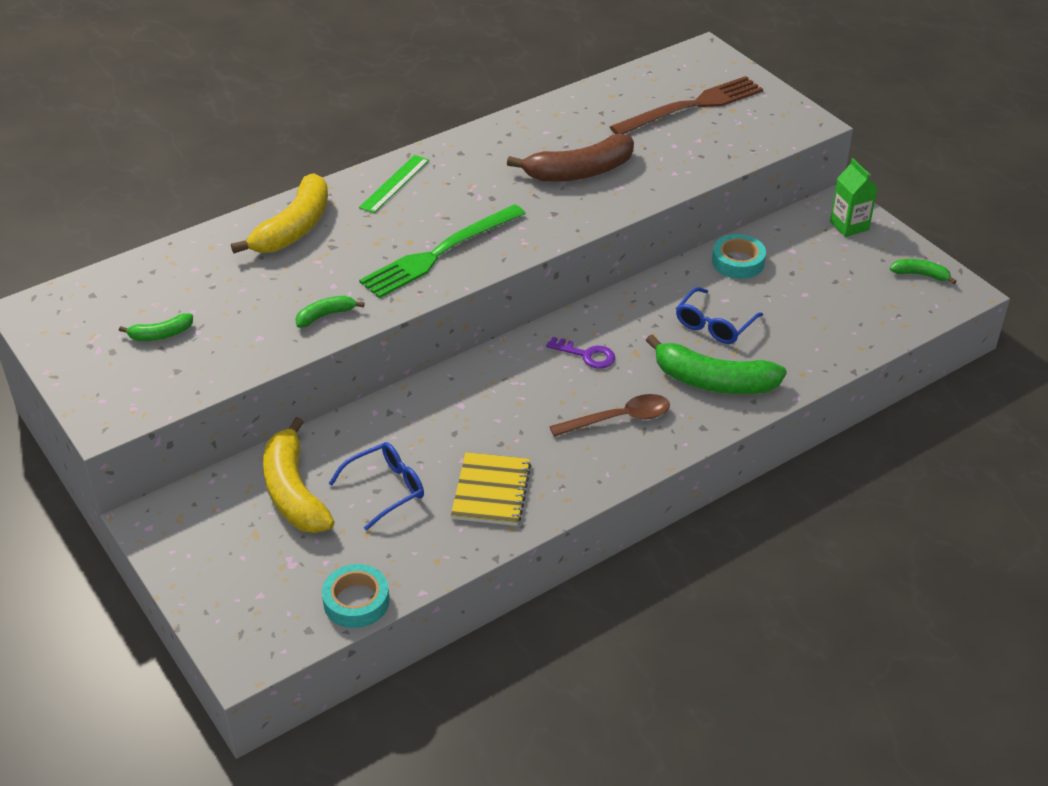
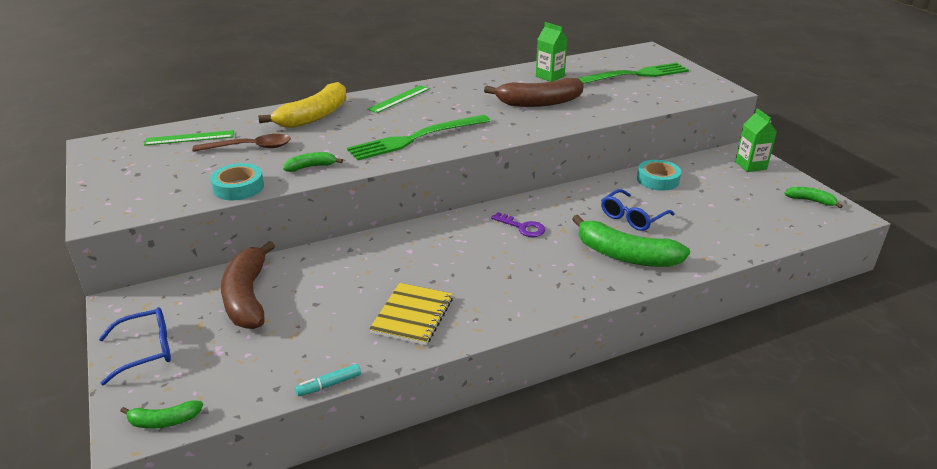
camera: 10 degrees right, 10 degrees down
green banana [119,313,193,341] -> green banana moved to [120,400,203,428]
yellow banana [263,417,335,533] -> brown banana [221,241,275,329]
turquoise tape [322,564,390,628] -> turquoise tape moved to [210,163,264,200]
blue glasses [329,442,424,531] -> blue glasses moved to [99,307,171,385]
brown spoon [549,394,670,437] -> brown spoon moved to [192,134,291,152]
brown fork [610,76,763,134] -> green fork [579,63,689,84]
none -> green ruler [144,130,234,146]
none -> turquoise marker [295,364,361,396]
none -> green carton [536,22,567,82]

